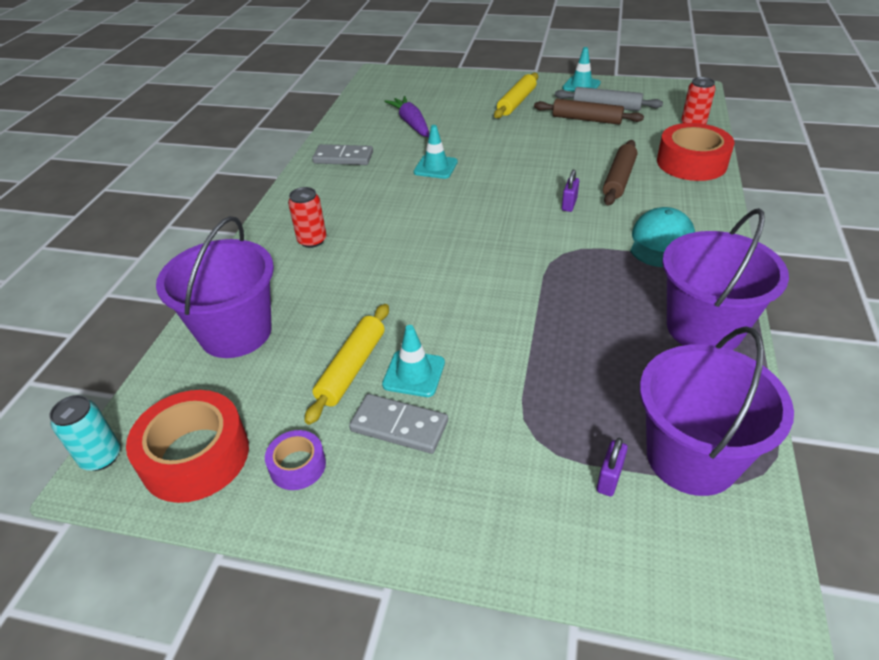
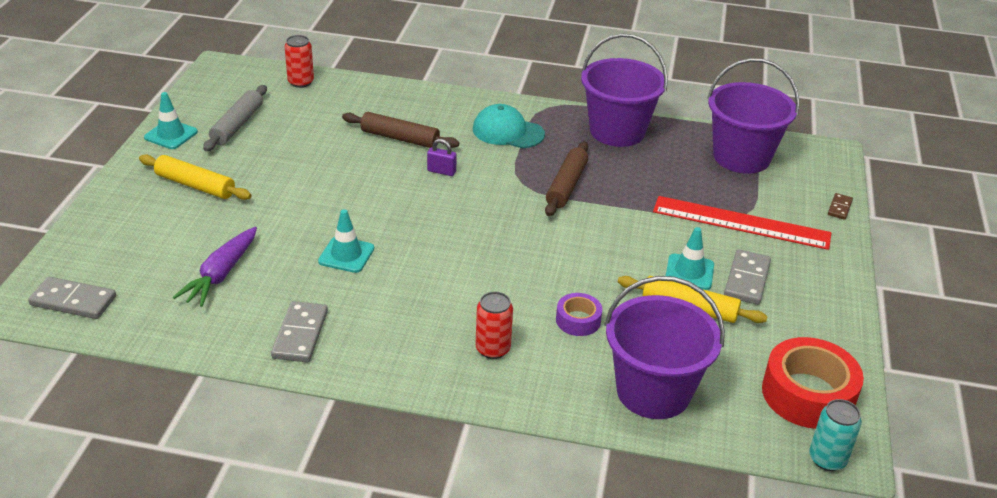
camera: 95 degrees left, 5 degrees down
purple tape [265,430,326,490] -> purple tape moved to [556,293,602,336]
purple carrot [384,96,429,137] -> purple carrot turned 45 degrees counterclockwise [173,227,257,307]
brown rolling pin [534,99,644,125] -> brown rolling pin moved to [545,141,588,216]
purple padlock [597,438,628,497] -> none
red tape [657,123,735,181] -> none
none -> grey domino [28,277,116,319]
none -> red ruler [653,196,831,250]
none -> brown domino [828,193,853,220]

